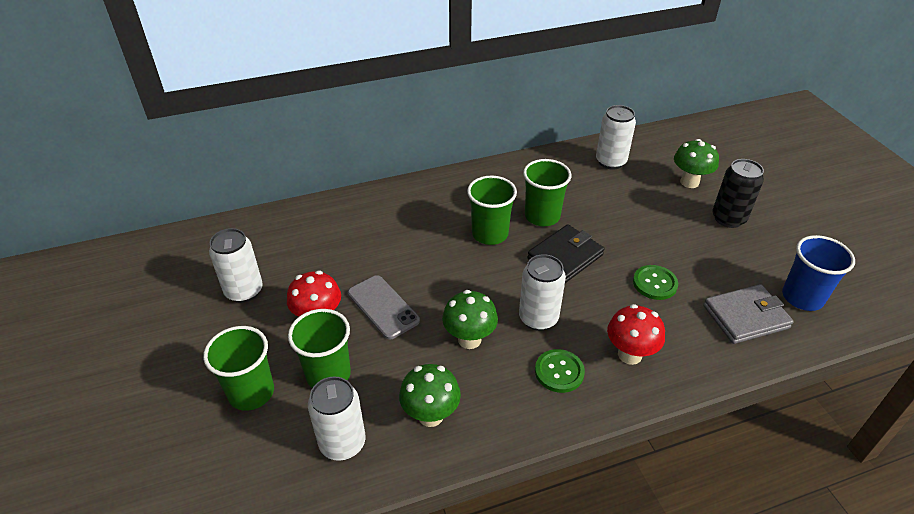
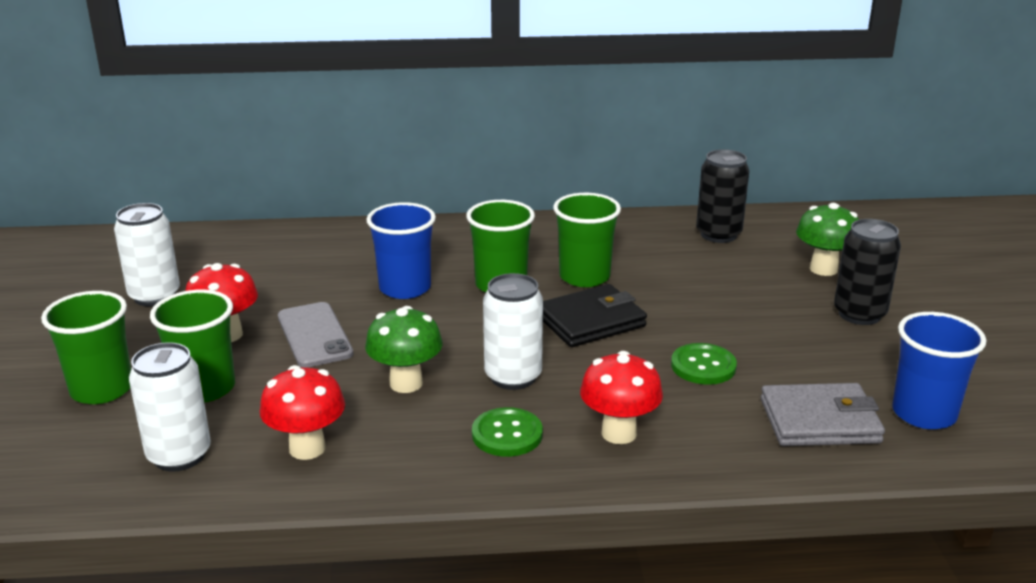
camera: 15 degrees right, 15 degrees down
green mushroom [399,364,461,427] -> red mushroom [260,365,345,460]
white can [596,105,636,170] -> black can [696,149,749,243]
none -> blue cup [366,202,436,299]

